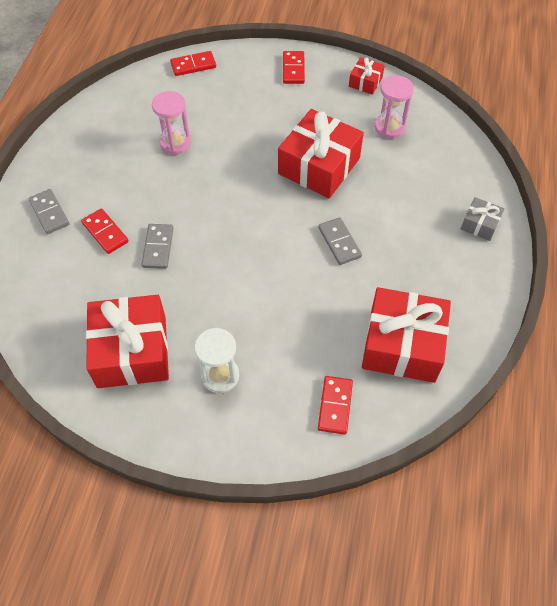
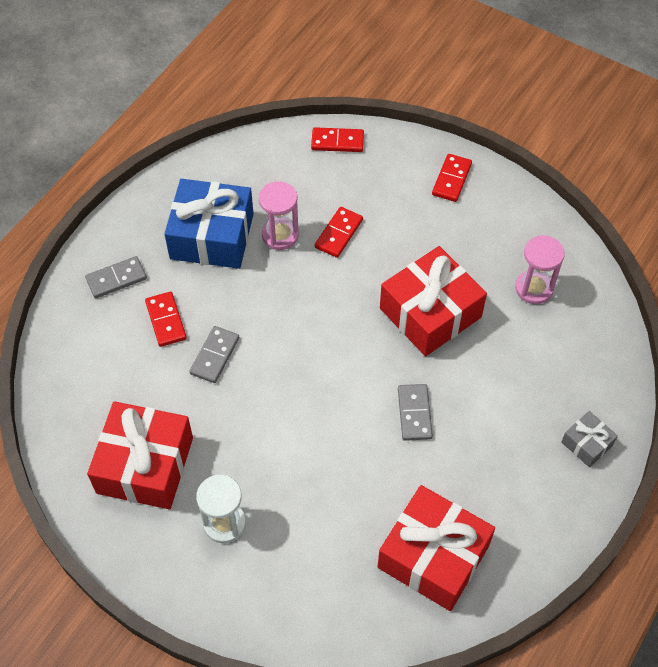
camera: 20 degrees right, 0 degrees up
grey domino [29,189,69,234] -> grey domino turned 75 degrees clockwise [85,256,147,298]
red domino [318,376,353,435] -> red domino moved to [315,207,363,258]
red gift [349,57,385,95] -> none
none -> blue gift [164,179,254,269]

